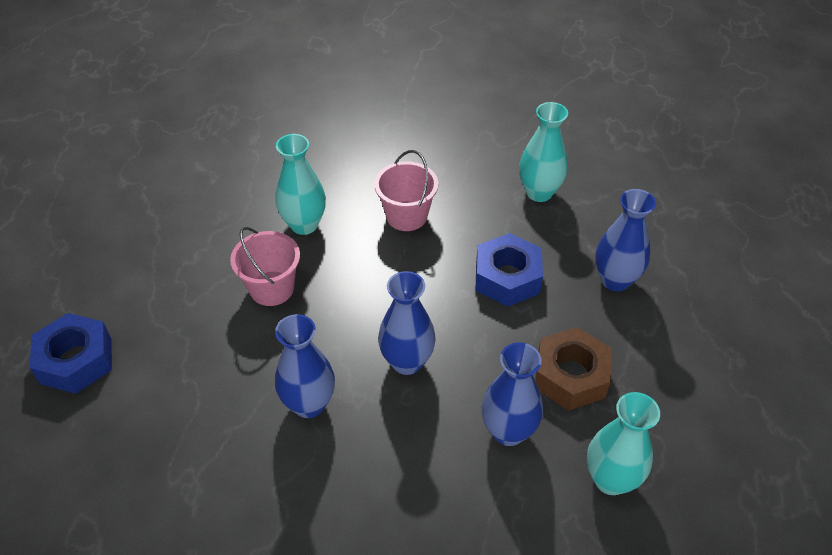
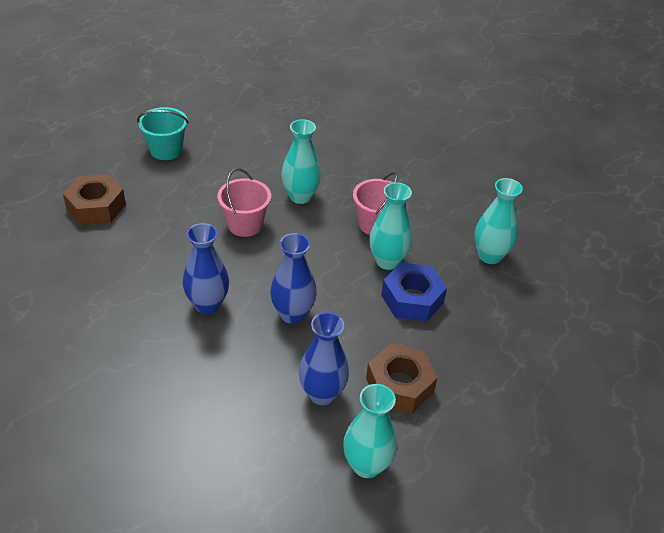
camera: 30 degrees right, 5 degrees down
blue nut [30,313,112,394] -> brown nut [63,174,126,225]
blue vase [595,189,656,291] -> none
none -> turquoise bucket [137,107,189,160]
none -> turquoise vase [369,182,412,270]

